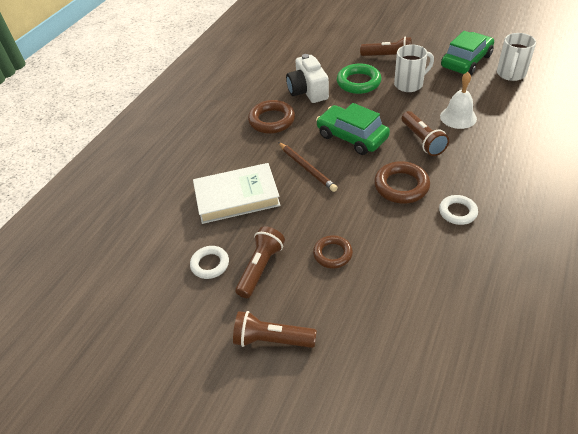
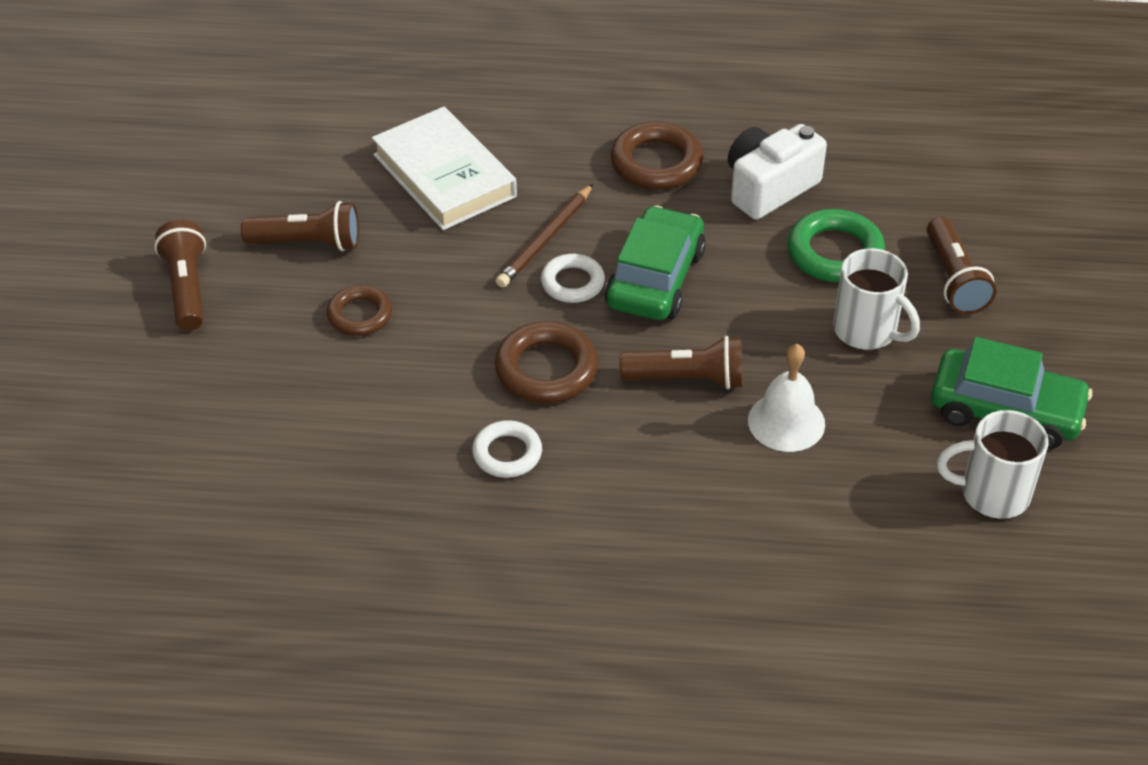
camera: 65 degrees right, 0 degrees up
white ring [190,246,229,279] -> white ring moved to [541,254,605,303]
brown flashlight [402,111,449,156] -> brown flashlight turned 135 degrees counterclockwise [620,336,742,389]

